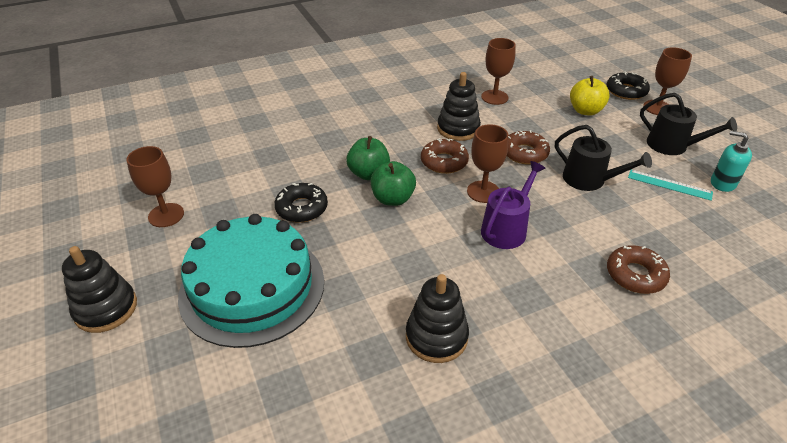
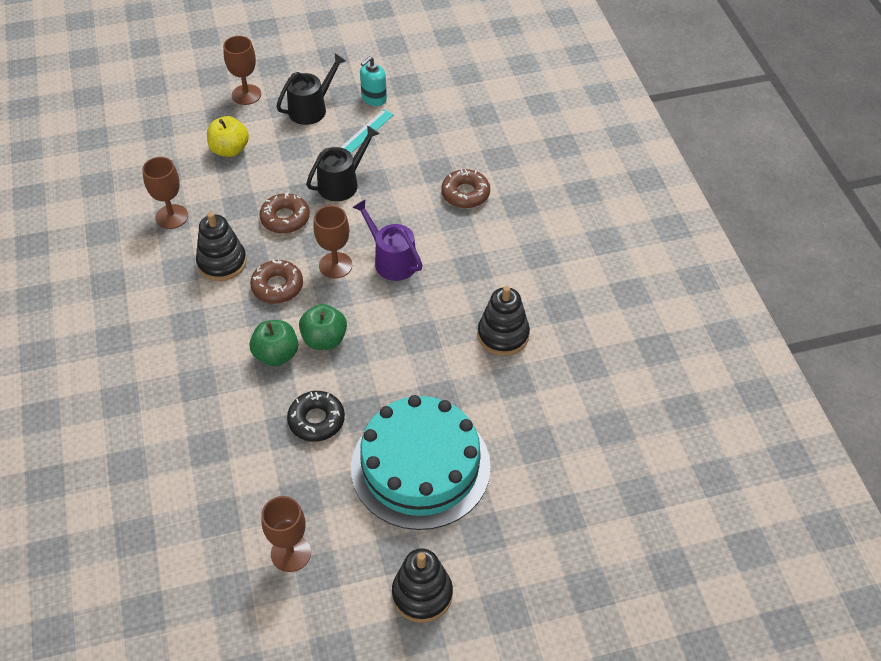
camera: 80 degrees left, 10 degrees up
black donut [607,71,650,100] -> none

